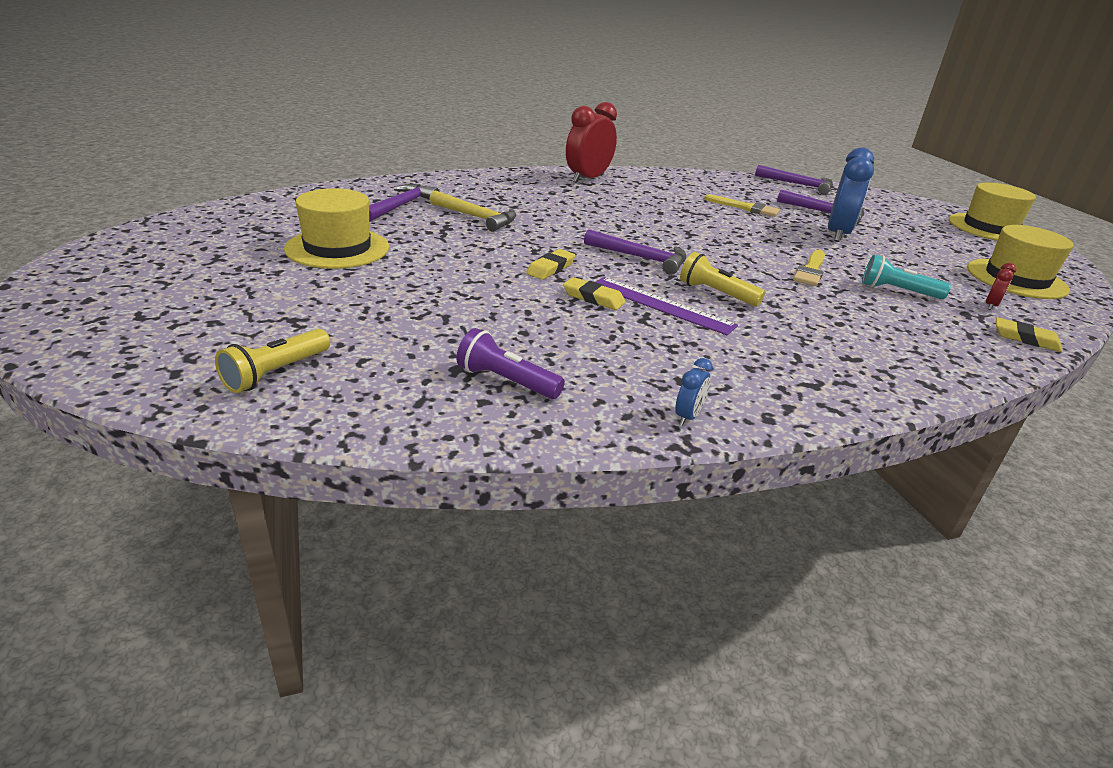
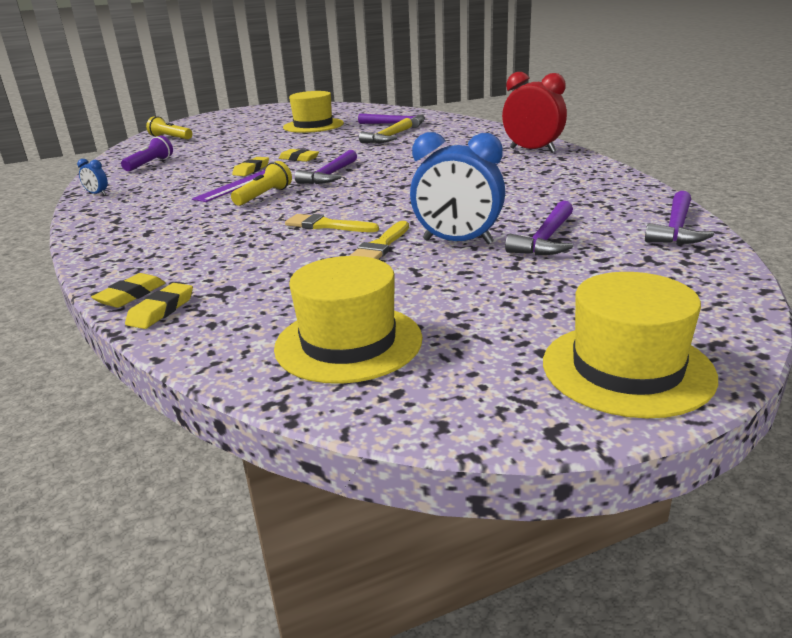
camera: 90 degrees right, 5 degrees down
yellow brush [704,194,780,217] -> yellow brush moved to [349,221,409,259]
turquoise flashlight [862,254,951,299] -> none
red clock [986,263,1017,310] -> none
none -> yellow eraser [91,273,165,308]

